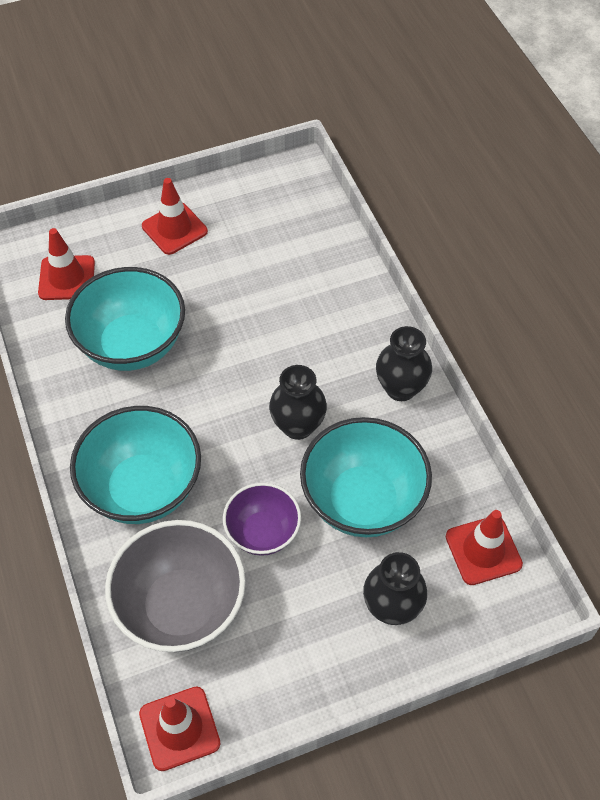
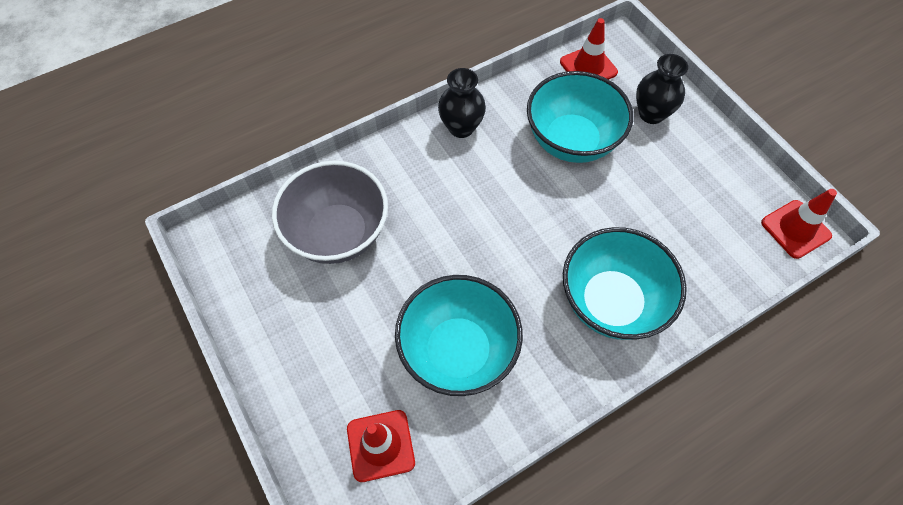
camera: 100 degrees left, 5 degrees up
grey bowl [105,520,246,652] -> grey bowl moved to [272,161,388,264]
red traffic cone [142,178,208,255] -> none
purple bowl [223,483,301,556] -> none
black vase [269,365,327,440] -> none

